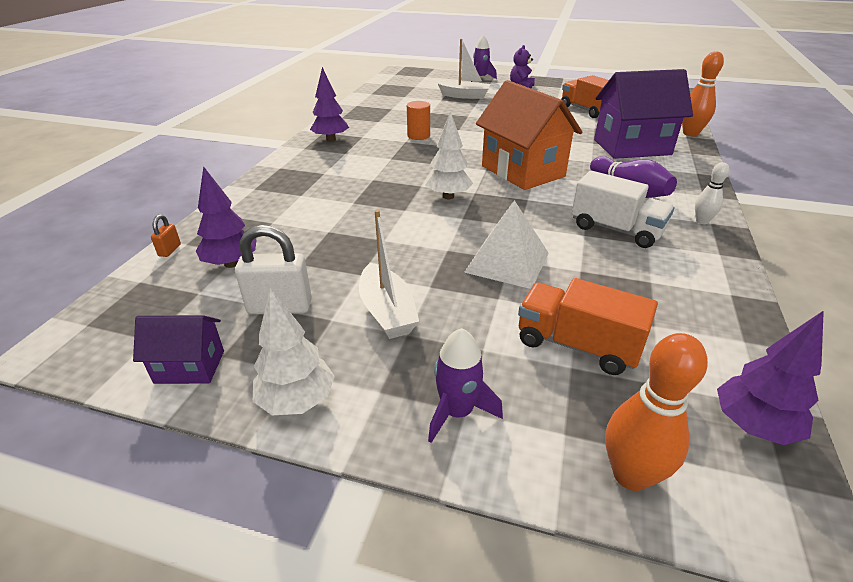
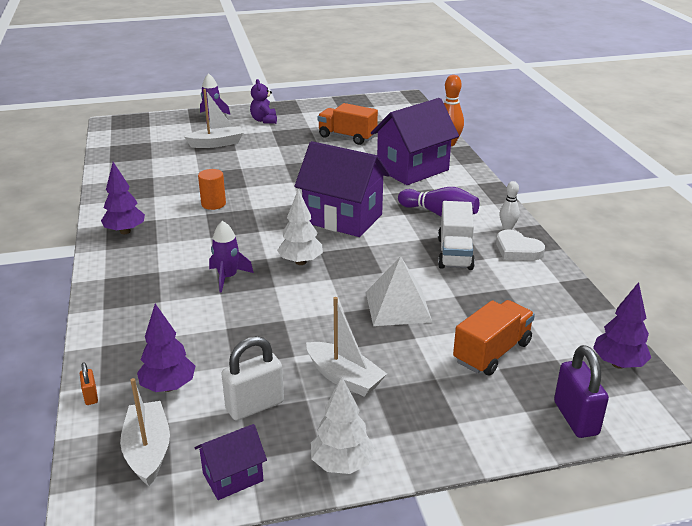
camera: 30 degrees left, 5 degrees down
purple rocket [428,328,503,443] -> purple rocket moved to [209,221,254,293]
orange house [476,80,582,190] -> purple house [294,141,390,237]
orange truck [518,278,658,375] -> orange truck turned 135 degrees clockwise [453,300,535,375]
white truck [572,171,674,248] -> white truck turned 90 degrees clockwise [438,201,475,270]
orange bowling pin [605,333,708,491] -> purple padlock [554,345,609,438]
none -> white boat [120,378,170,486]
none -> white heart [496,229,545,260]

